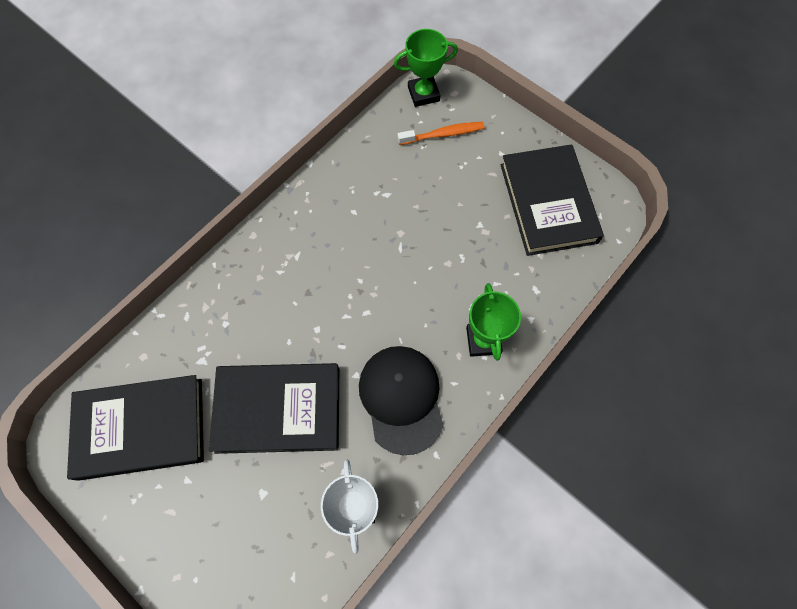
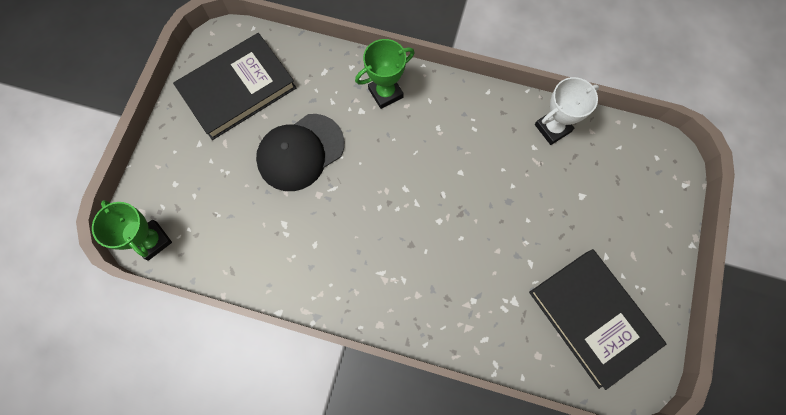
camera: 115 degrees left, 5 degrees up
black book [209,363,339,454] -> none
black cap [359,346,444,455] -> black cap moved to [256,114,345,191]
orange toothbrush [398,122,485,145] -> none

